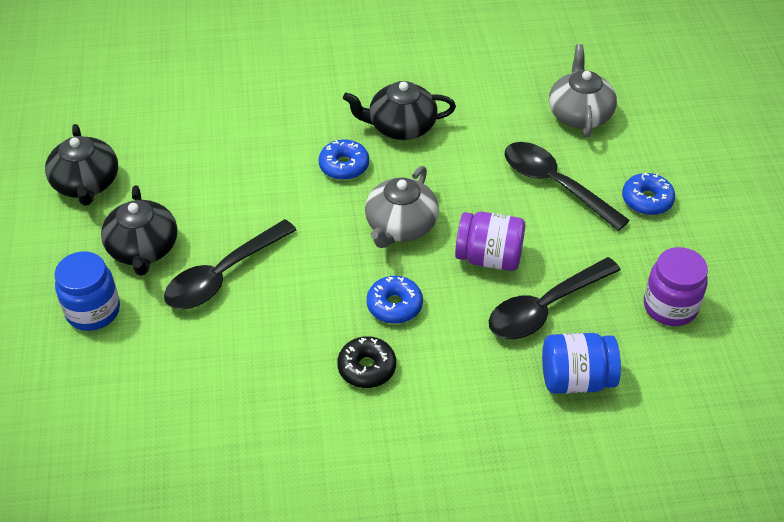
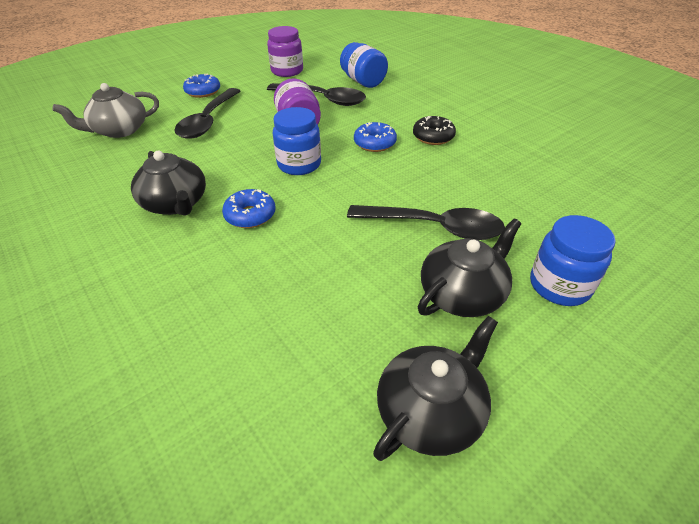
camera: 120 degrees left, 5 degrees down
grey teapot [365,166,439,248] -> blue jar [273,107,321,175]

